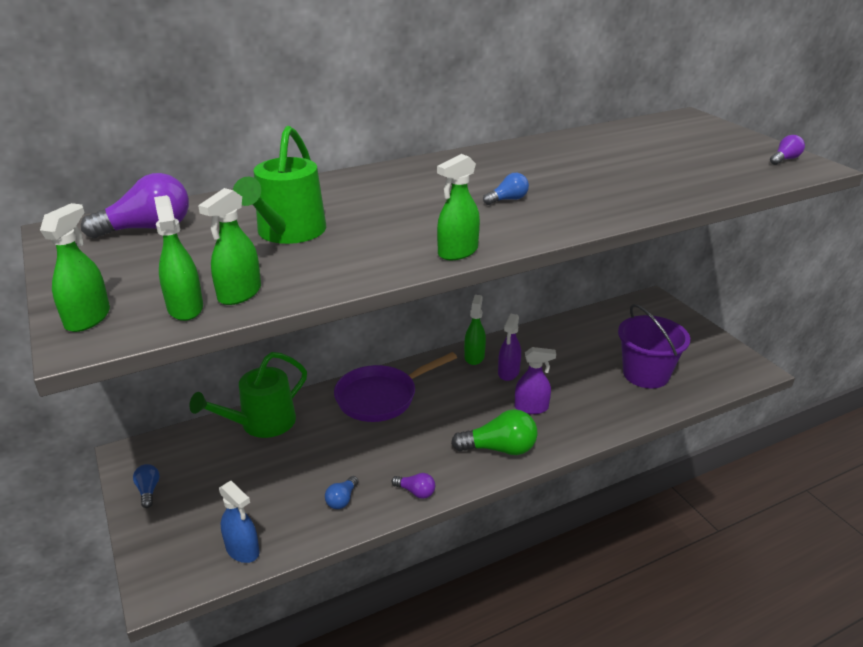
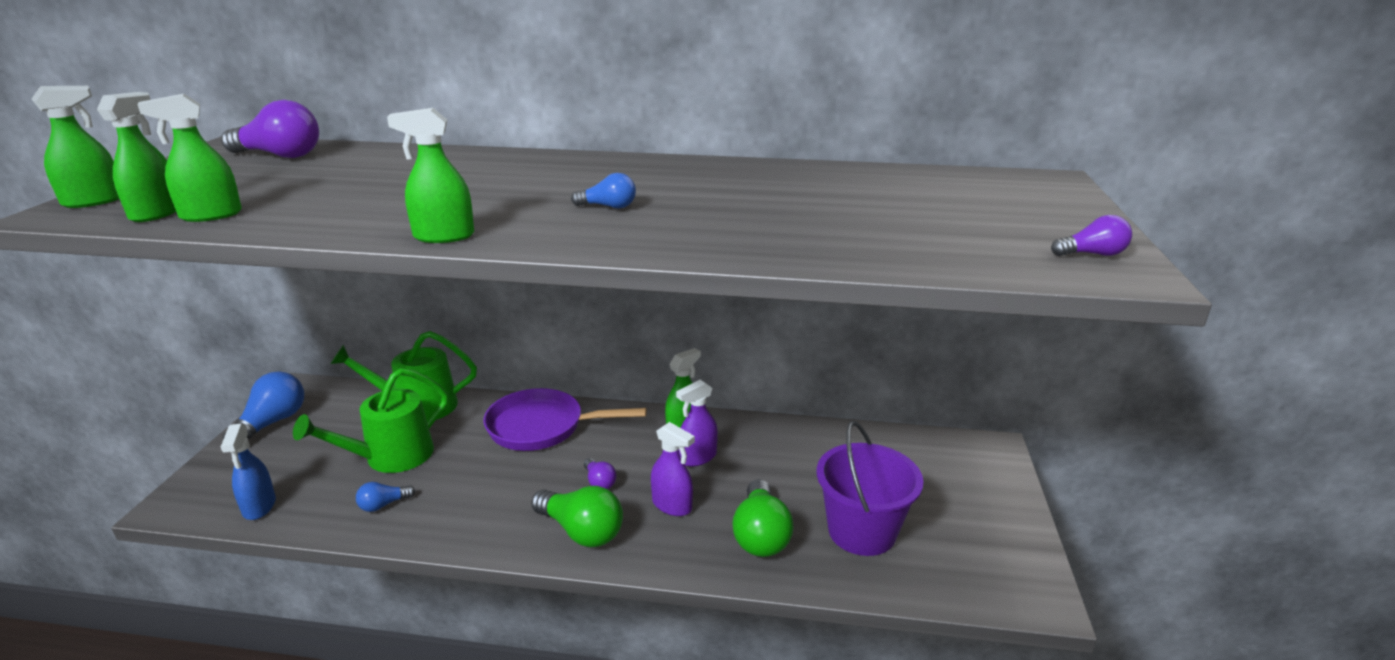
camera: 35 degrees right, 5 degrees down
blue light bulb [133,464,160,508] -> blue light bulb [223,371,304,440], size x1.91
green watering can [233,126,326,244] -> green watering can moved to [293,368,448,473]
purple light bulb [391,473,435,499] -> purple light bulb moved to [584,458,617,489]
none -> green light bulb [732,479,794,557]

